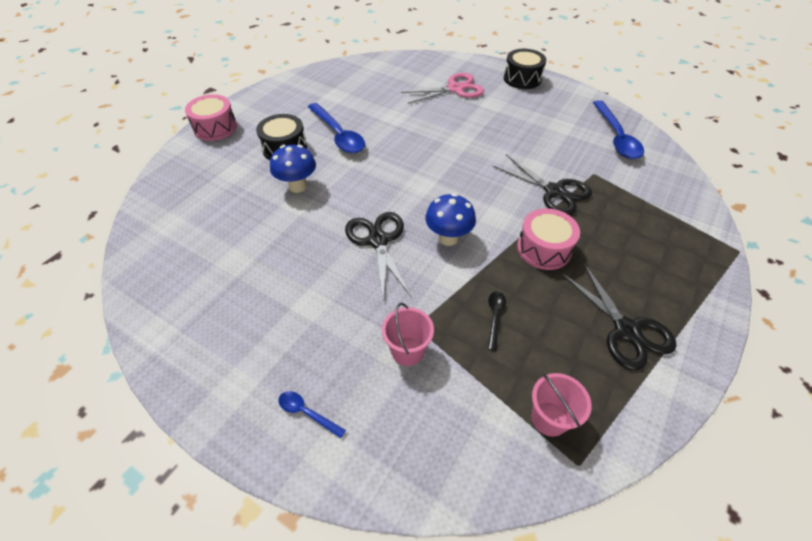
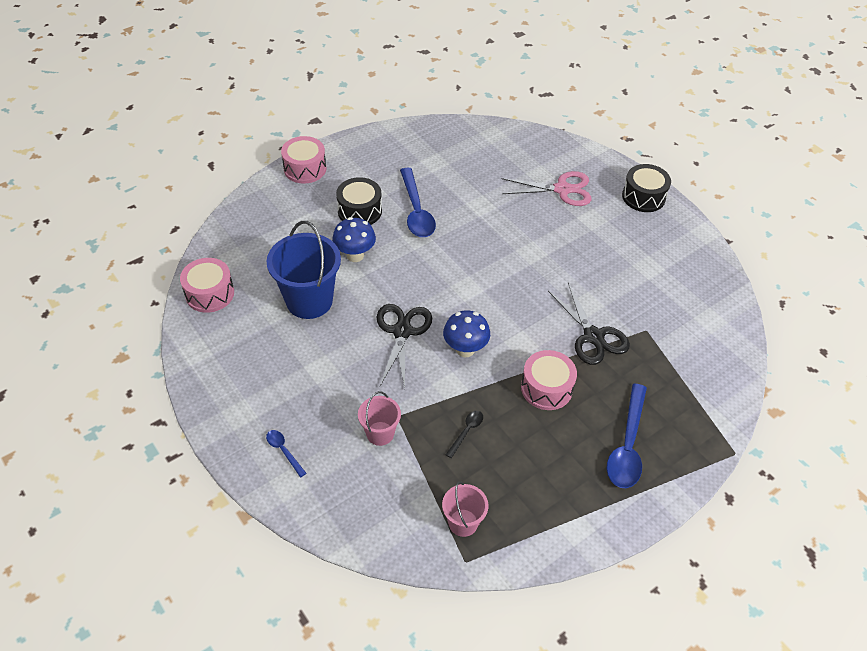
camera: 20 degrees right, 0 degrees up
black scissors [561,263,677,370] -> none
blue spoon [593,100,644,159] -> blue spoon moved to [607,384,647,488]
none -> pink drum [180,258,234,313]
none -> blue bucket [267,221,341,319]

